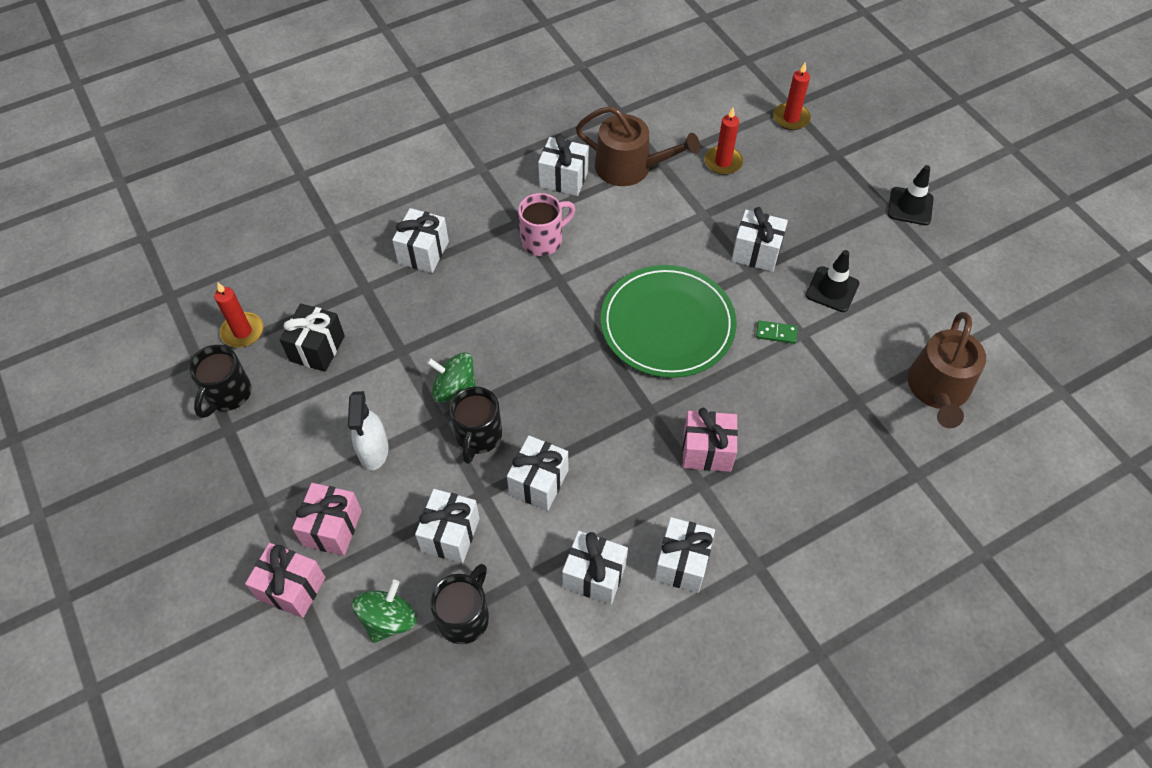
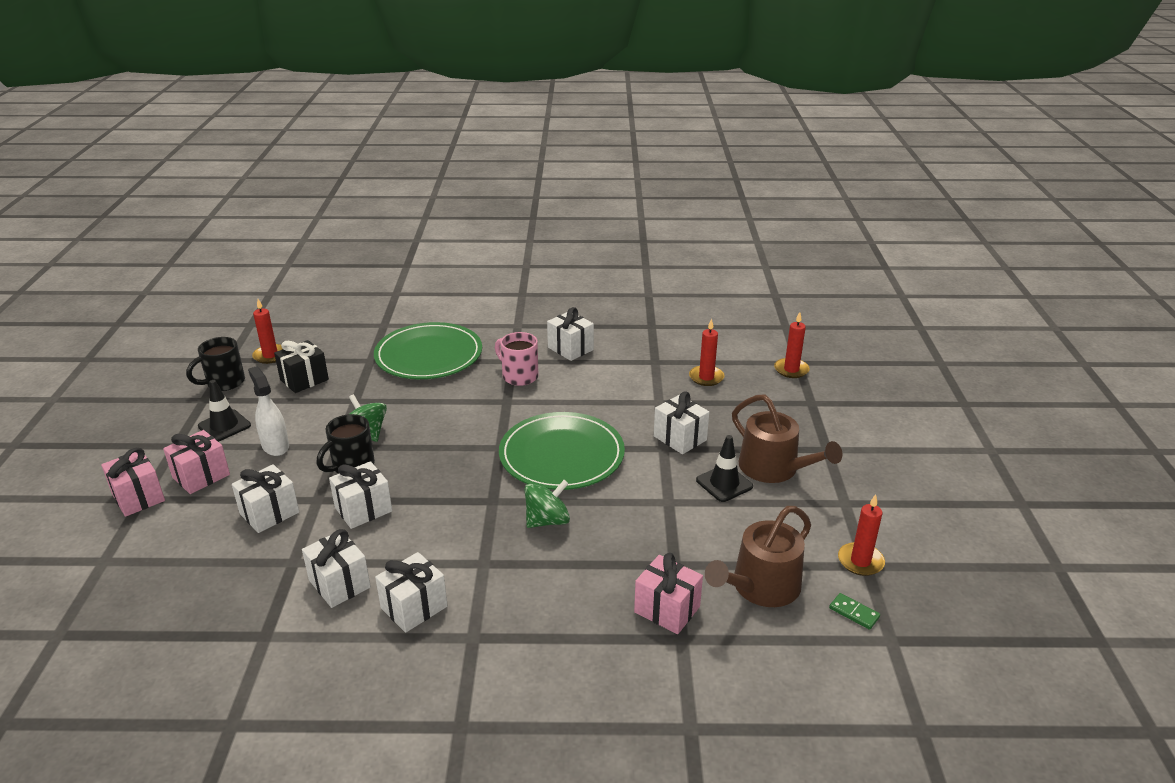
camera: 30 degrees right, 25 degrees down
white spray bottle [348,391,389,470] -> white spray bottle turned 120 degrees clockwise [248,366,289,456]
green spinning top [352,580,417,643] -> green spinning top moved to [525,480,570,528]
white gift [392,208,449,273] -> green plate [374,322,482,379]
black mug [430,564,489,644] -> none
pink mug [518,193,575,256] -> pink mug turned 135 degrees counterclockwise [495,332,538,386]
brown watering can [576,106,700,186] -> brown watering can moved to [732,394,842,483]
pink gift [682,408,738,472] -> pink gift moved to [634,553,703,634]
green domino [756,320,798,344] -> green domino moved to [829,593,880,630]
black traffic cone [888,165,934,225] -> black traffic cone moved to [198,380,251,442]
none -> red candle [838,494,885,576]

